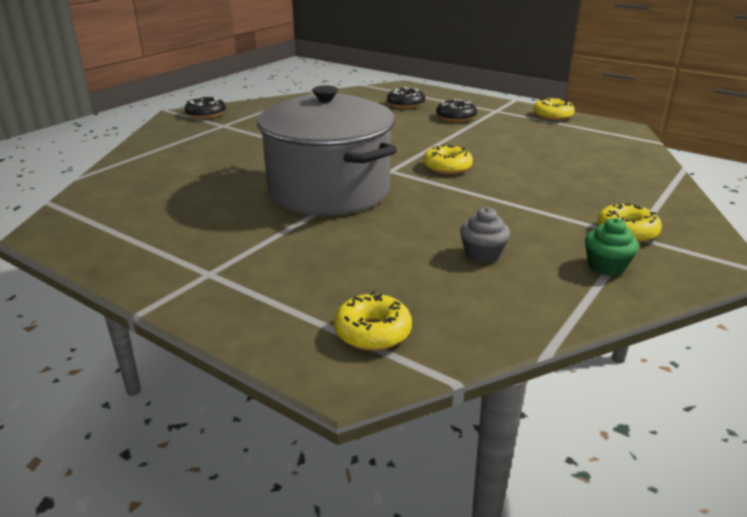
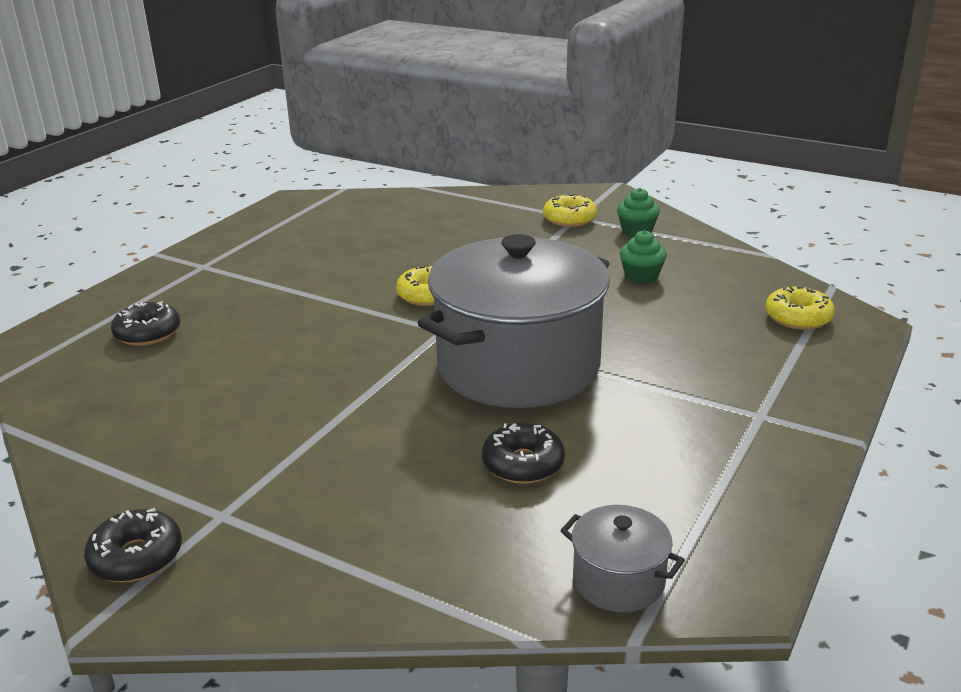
camera: 95 degrees left, 0 degrees up
black donut [436,99,477,122] -> black donut moved to [482,423,565,484]
grey cupcake [460,207,510,264] -> green cupcake [620,230,667,283]
yellow donut [533,98,575,121] -> none
none -> grey pot [560,505,685,612]

